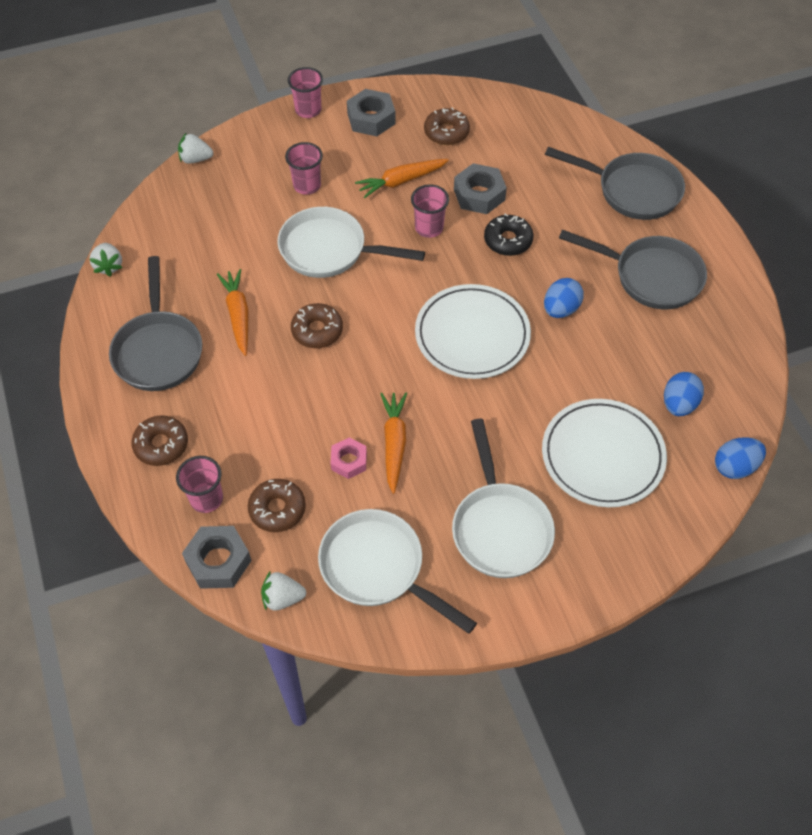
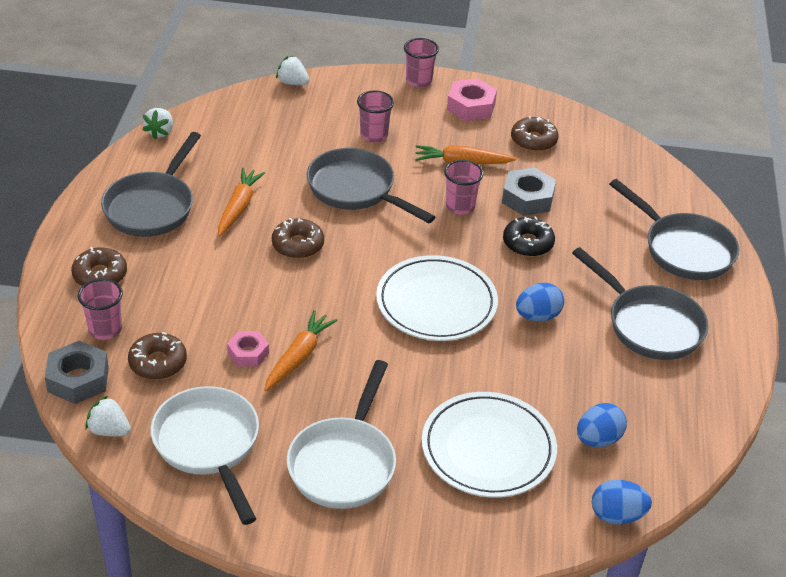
camera: 25 degrees right, 15 degrees down
white pan [277,207,425,278] -> grey pan [307,148,435,223]
grey nut [347,89,396,136] -> pink nut [447,78,497,121]

